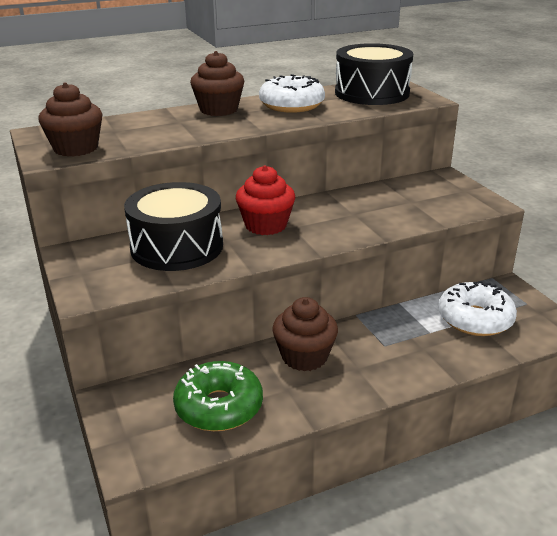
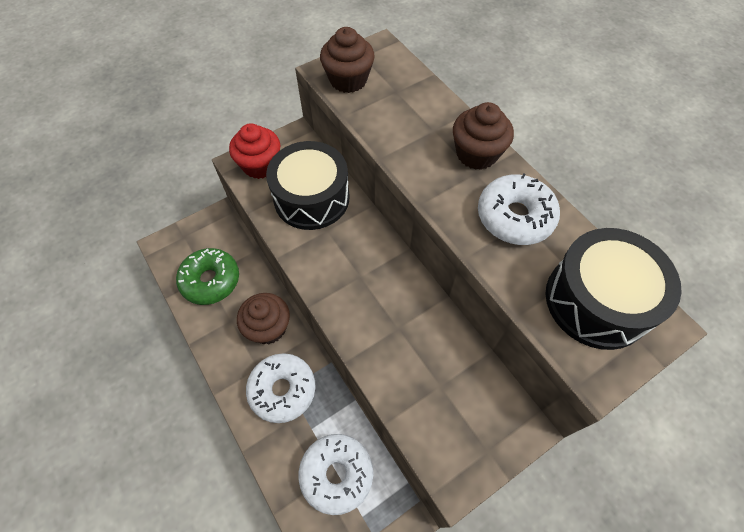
camera: 80 degrees right, 30 degrees up
red cupcake [236,165,295,235] -> red cupcake moved to [229,123,281,179]
none -> white donut [246,353,316,423]

